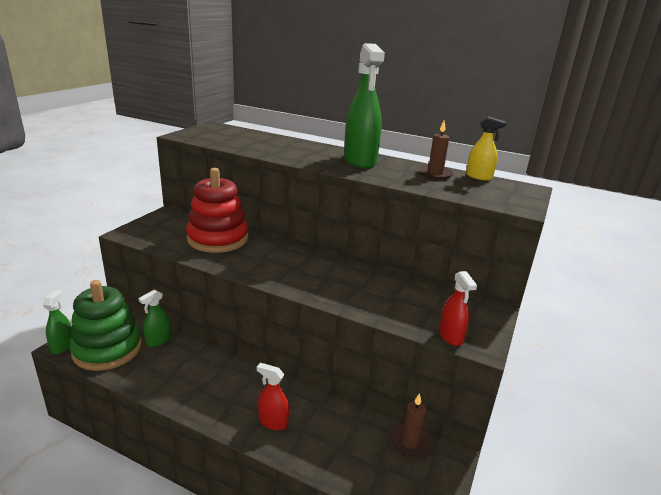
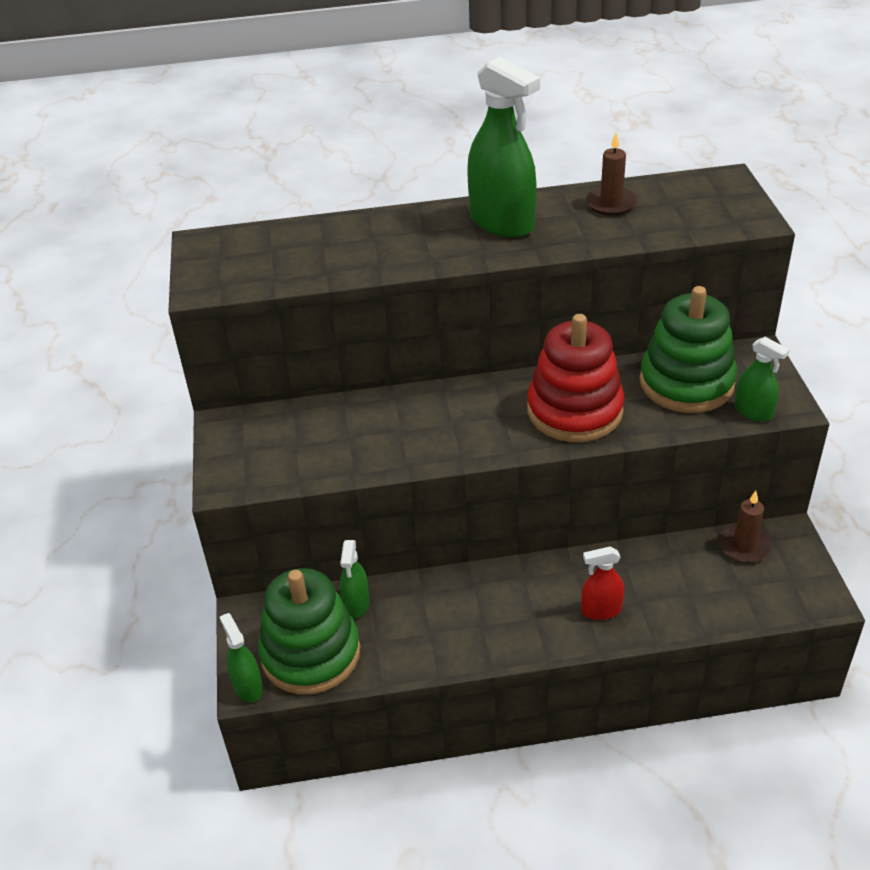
camera: 30 degrees left, 15 degrees up
red stacking toy [186,168,248,253] -> red stacking toy moved to [527,314,625,442]
red spray bottle [439,271,477,346] -> green spray bottle [735,337,790,422]
yellow spray bottle [466,117,507,181] -> none
none -> green stacking toy [640,286,737,413]

